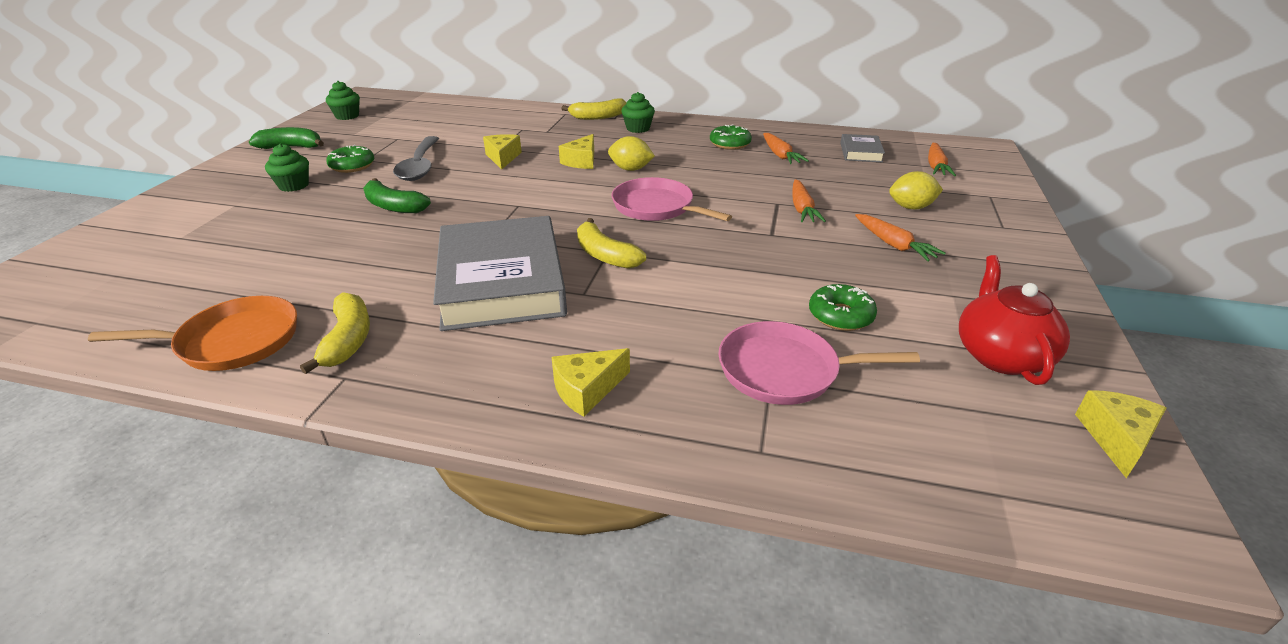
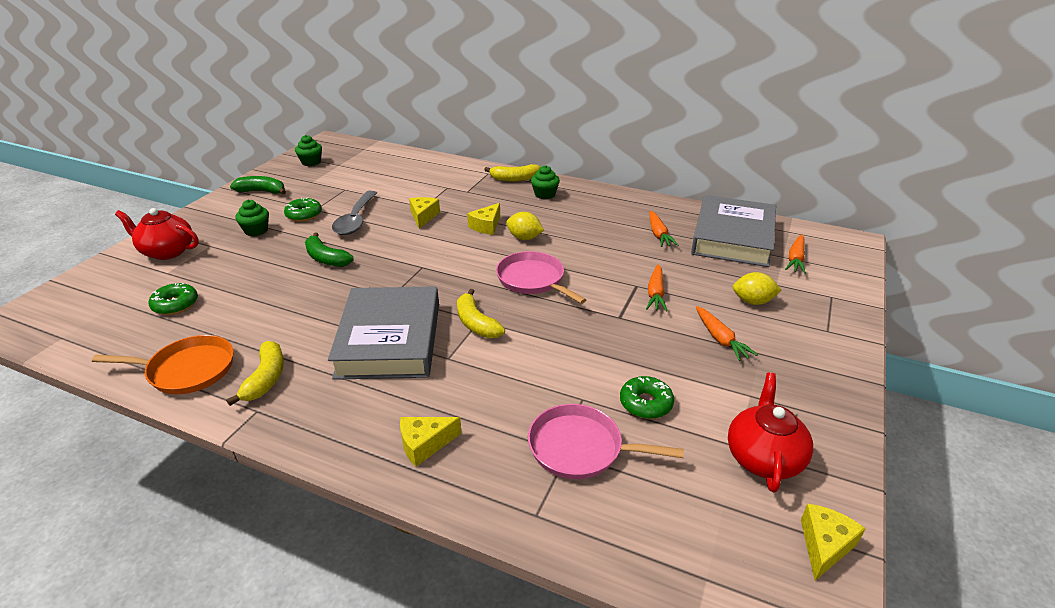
camera: 10 degrees right, 0 degrees up
green donut [710,124,752,150] -> green donut moved to [149,283,198,315]
grey book [840,134,885,162] -> grey book [691,195,776,267], size x2.24
none -> red teapot [115,208,199,260]

